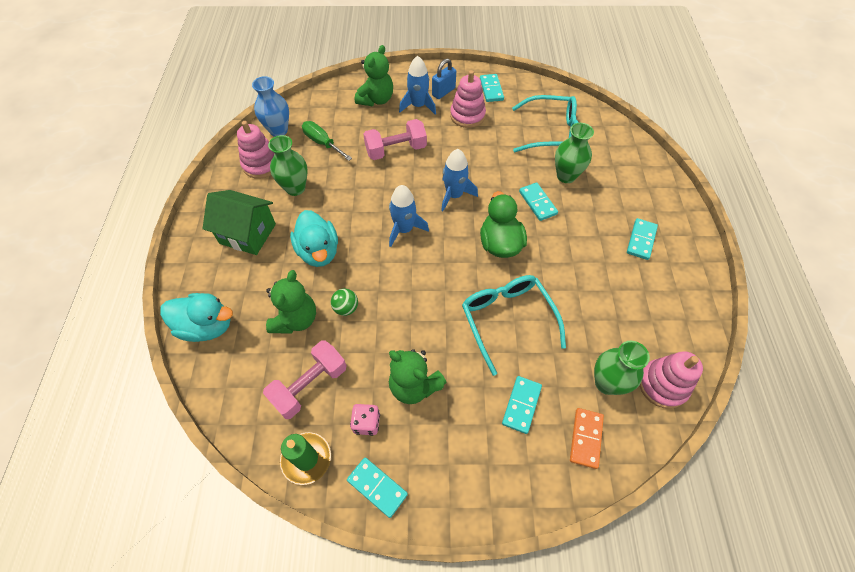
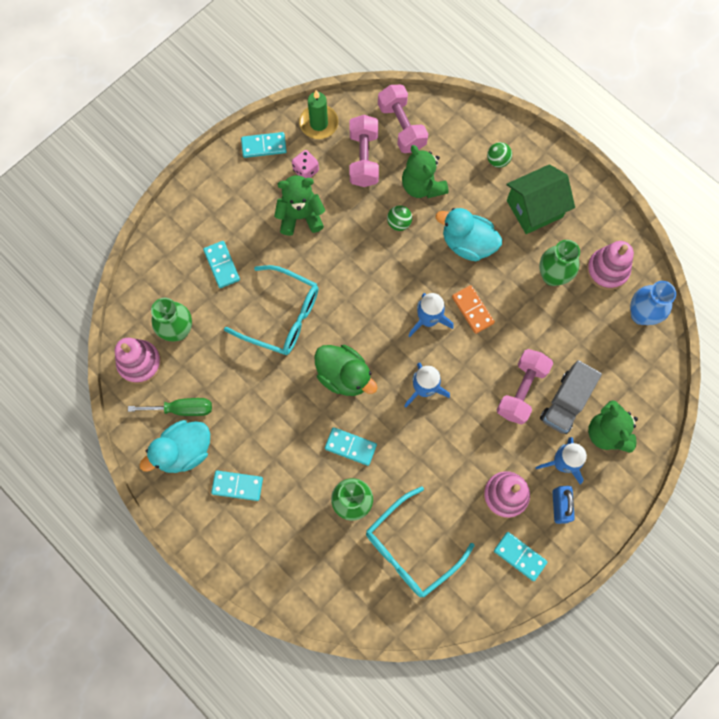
camera: 135 degrees right, 15 degrees up
turquoise duck [160,293,233,342] -> turquoise duck moved to [140,420,210,473]
green screwdriver [302,121,352,161] -> green screwdriver moved to [128,398,212,416]
orange domino [570,408,604,469] -> orange domino moved to [452,285,495,334]
turquoise domino [627,218,658,260] -> turquoise domino turned 60 degrees counterclockwise [211,470,263,501]
none -> pink dumbbell [378,85,428,153]
none -> green ball [487,142,512,168]
none -> grey truck [540,360,602,434]

